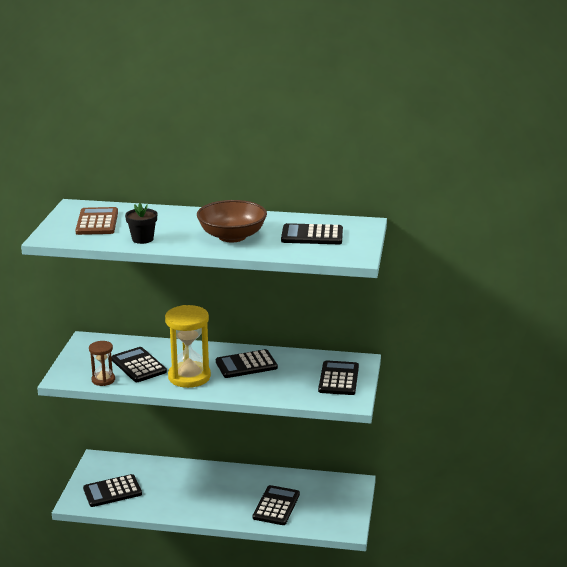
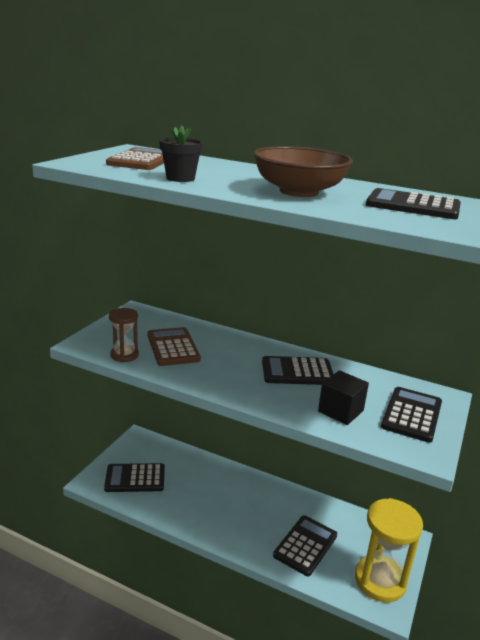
camera: 15 degrees right, 0 degrees up
black calculator [111,347,167,382] -> brown calculator [147,327,201,366]
yellow hourglass [165,305,211,388] -> yellow hourglass moved to [355,498,423,602]
none -> black cube [318,370,369,425]

